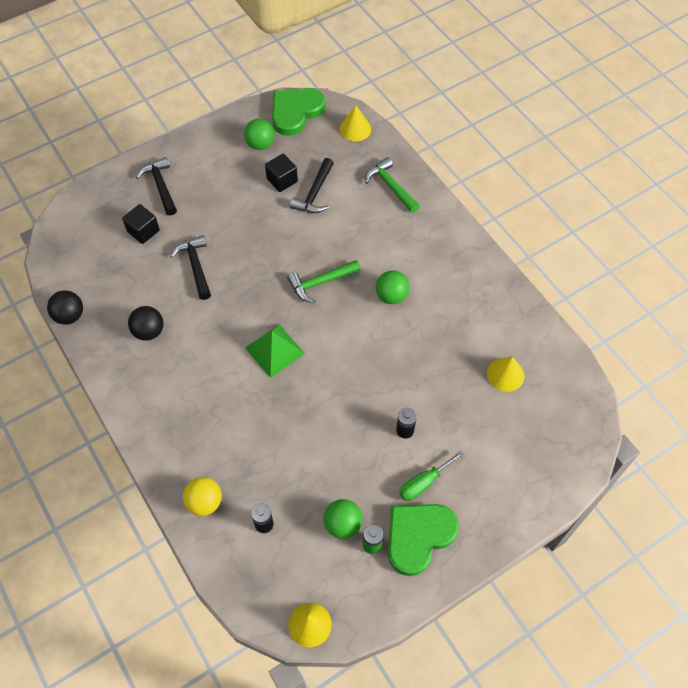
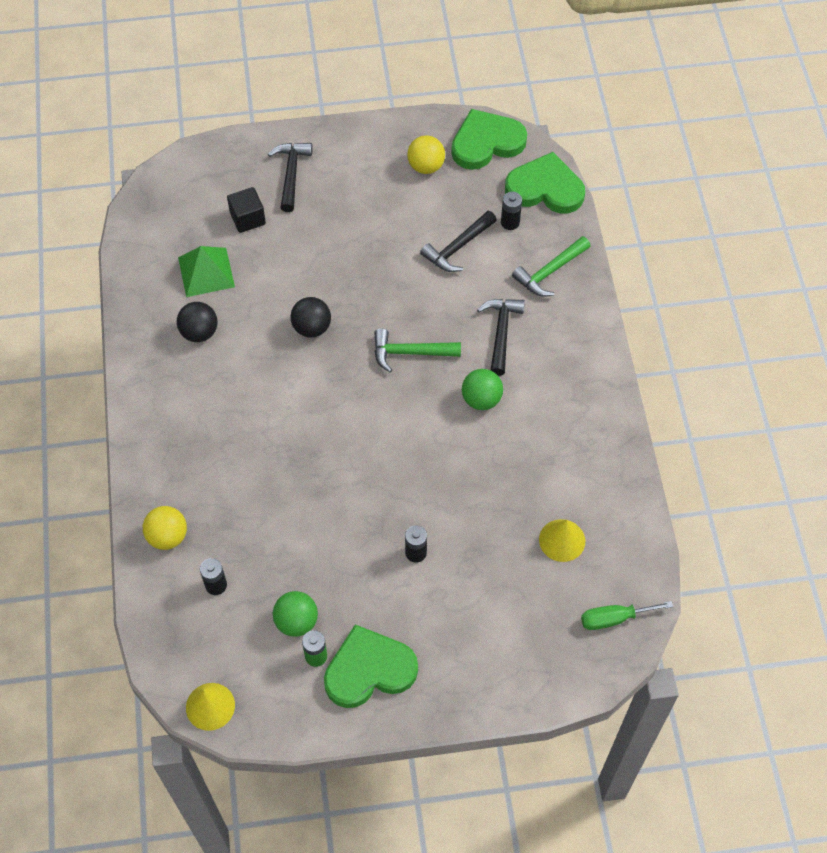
camera: 25 degrees right, 0 degrees up
black ball [47,290,83,325] -> black ball moved to [291,297,331,338]
black hammer [170,235,211,300] -> black hammer moved to [477,299,525,376]
green ball [244,119,275,150] -> yellow ball [407,135,445,174]
green pyramid [245,325,305,378] -> green pyramid moved to [178,246,235,297]
black cube [265,153,298,192] -> none
yellow cone [340,105,371,141] -> green heart [505,152,585,213]
green hammer [365,157,419,213] -> green hammer turned 120 degrees counterclockwise [512,236,591,297]
green screwdriver [399,451,464,501] -> green screwdriver moved to [581,601,673,630]
none -> black battery [501,192,522,230]

